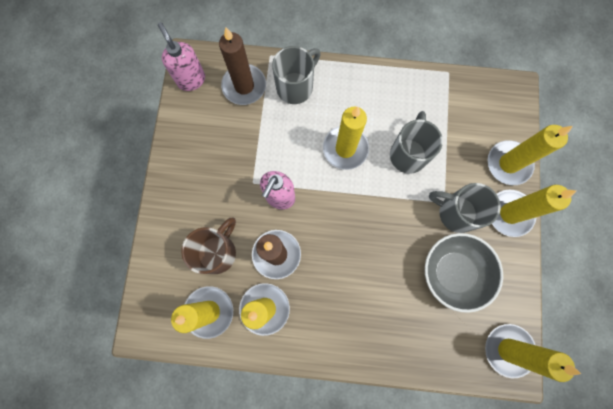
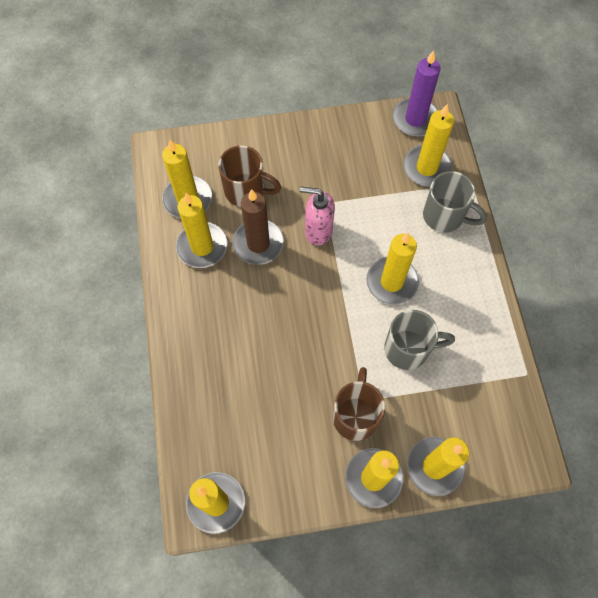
camera: 75 degrees right, 10 degrees down
pink soap dispenser [158,22,205,91] -> purple candle [393,50,441,137]
brown candle [219,27,266,105] -> yellow candle [403,104,454,187]
grey bowl [425,233,503,313] -> none
grey mug [429,183,501,233] -> brown mug [333,367,385,441]

